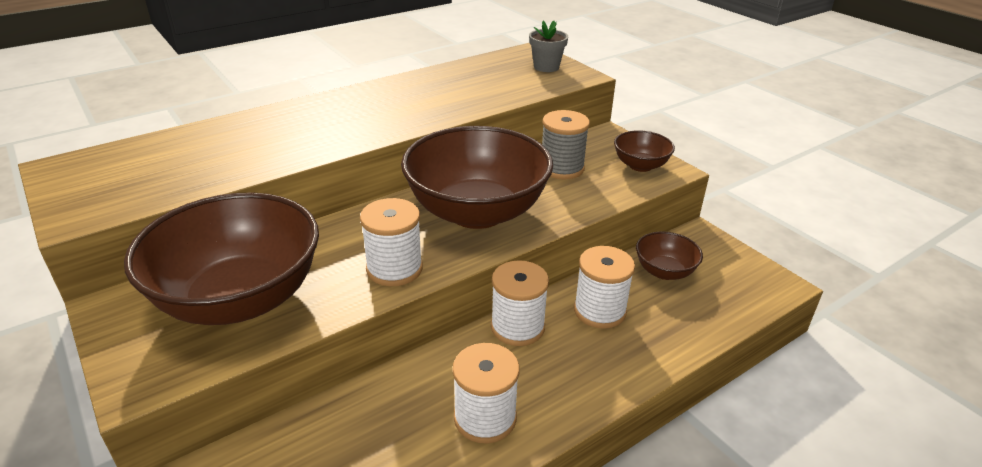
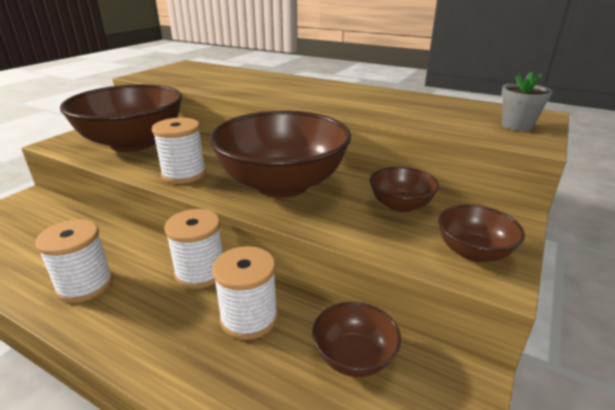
camera: 65 degrees right, 5 degrees down
grey spool [542,110,590,179] -> brown bowl [370,167,439,212]

